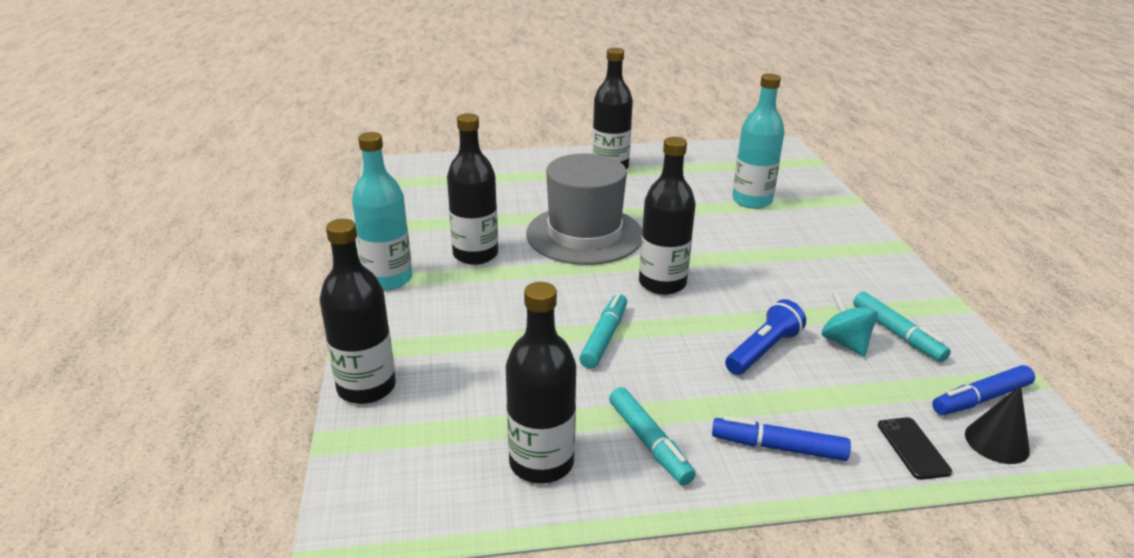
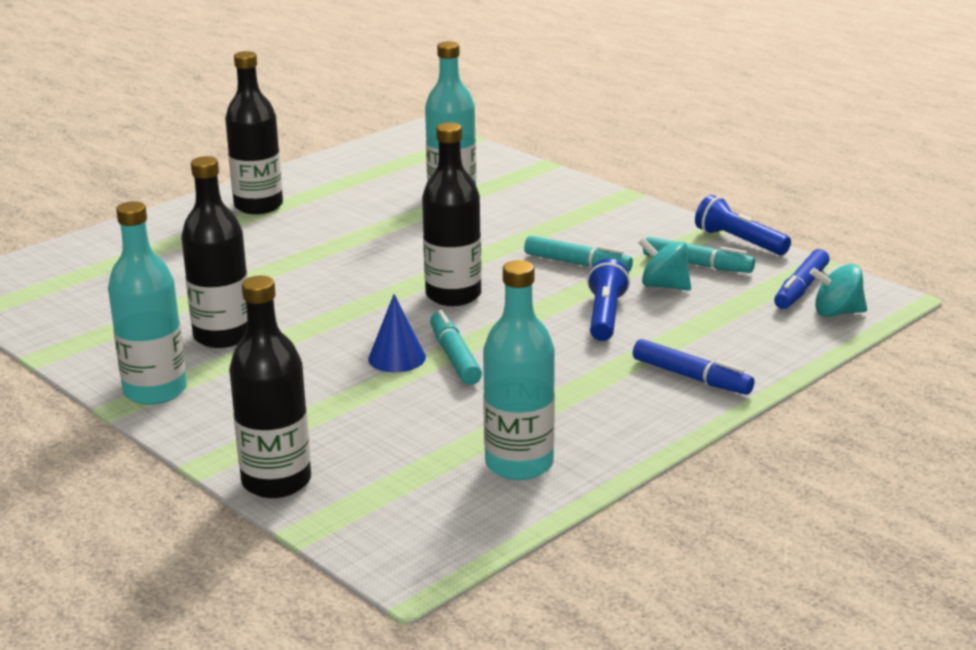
camera: 35 degrees left, 5 degrees down
black bottle [506,282,576,484] -> turquoise bottle [483,260,555,480]
grey hat [526,153,642,265] -> none
turquoise marker [609,387,696,485] -> turquoise marker moved to [524,236,633,272]
blue marker [712,416,851,461] -> blue marker turned 120 degrees counterclockwise [633,339,754,395]
black phone [878,417,952,480] -> none
black cone [965,385,1030,464] -> turquoise spinning top [810,264,867,317]
none -> blue cone [368,294,426,372]
none -> blue flashlight [695,195,791,255]

